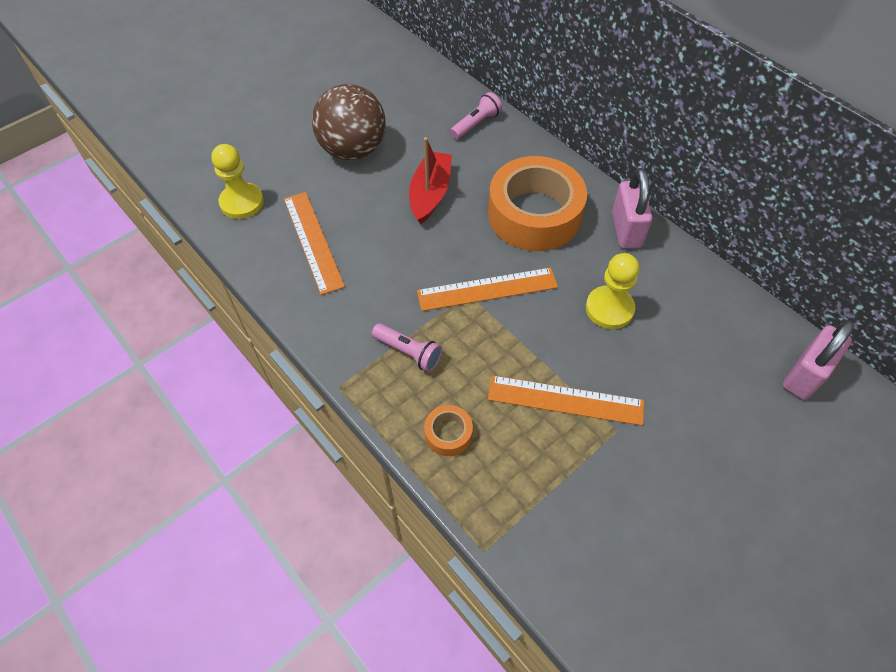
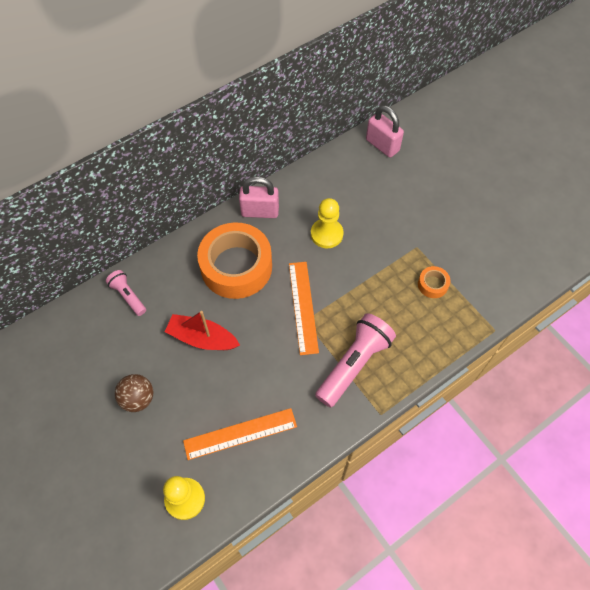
camera: 85 degrees left, 5 degrees up
brown ball [312,84,386,160] -> brown ball [115,374,153,412], size x0.58
pink flashlight [372,323,442,372] -> pink flashlight [315,313,396,408], size x1.85
orange tape [424,405,473,456] -> orange tape moved to [418,266,450,298]
orange ruler [488,375,644,426] -> none

